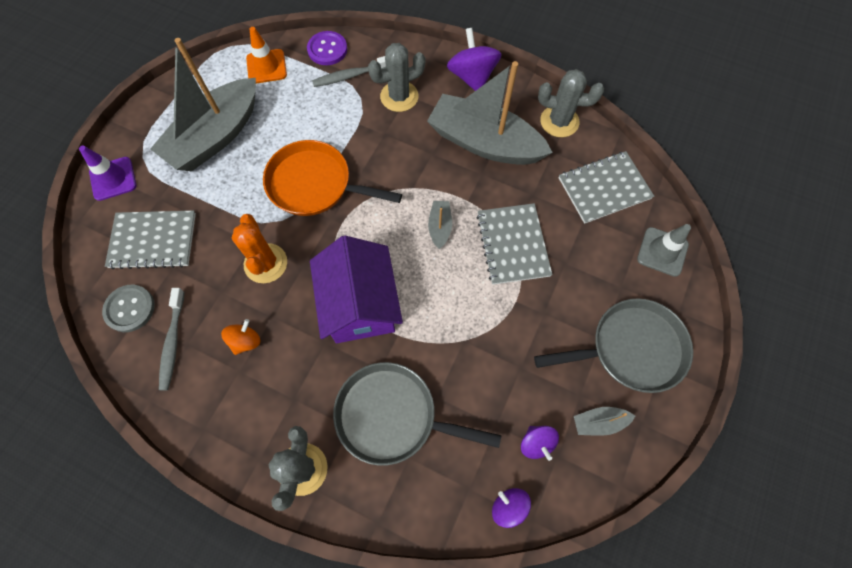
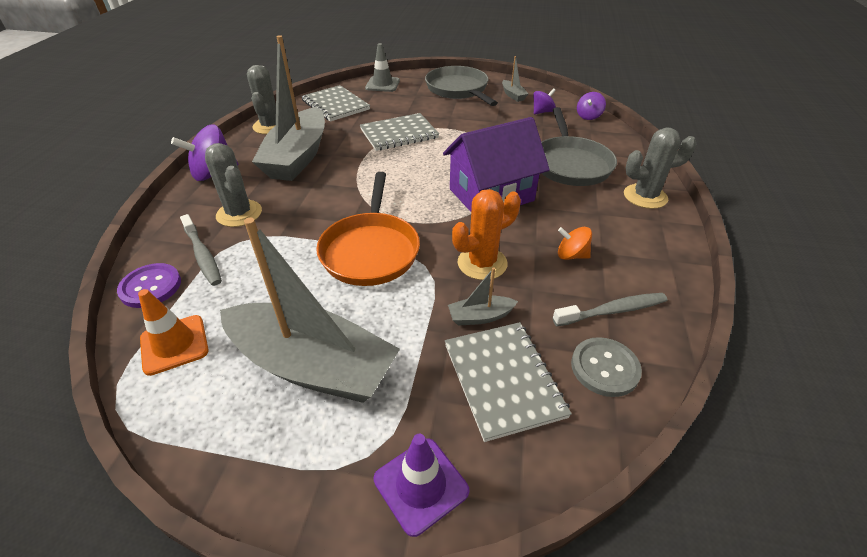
camera: 105 degrees left, 25 degrees down
grey boat [428,201,452,249] -> grey boat moved to [448,267,518,326]

